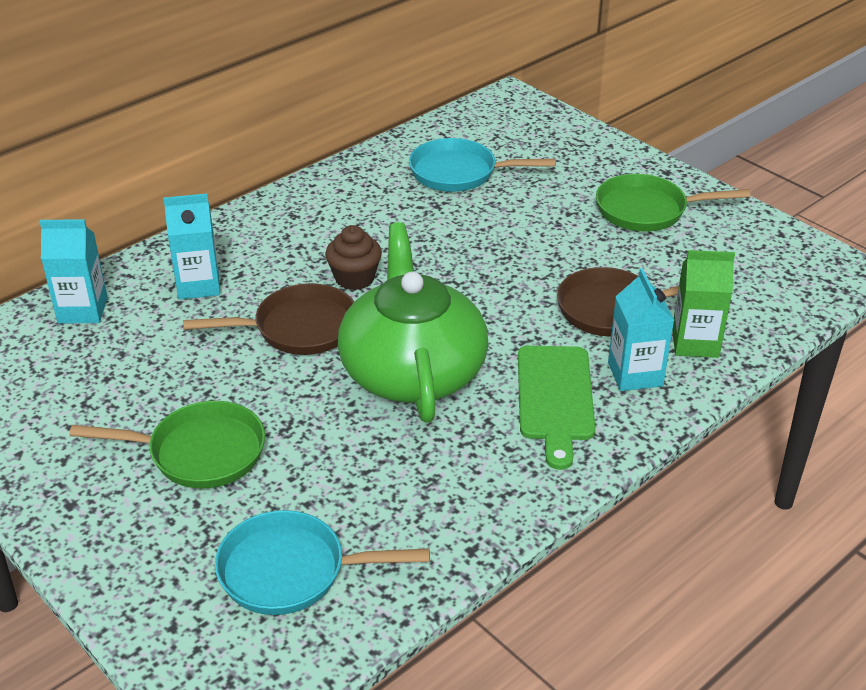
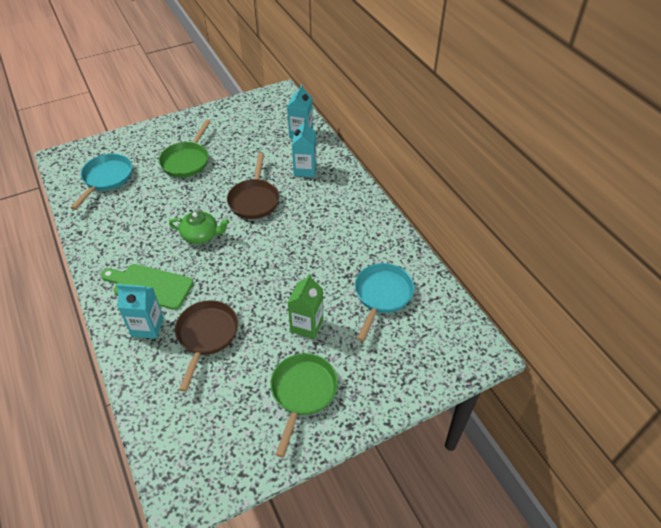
camera: 105 degrees right, 10 degrees up
brown cupcake [325,225,382,290] -> none
green teapot [338,222,489,423] -> green teapot [169,211,229,244], size x0.49
green carton [672,250,735,358] -> green carton moved to [288,274,323,339]

